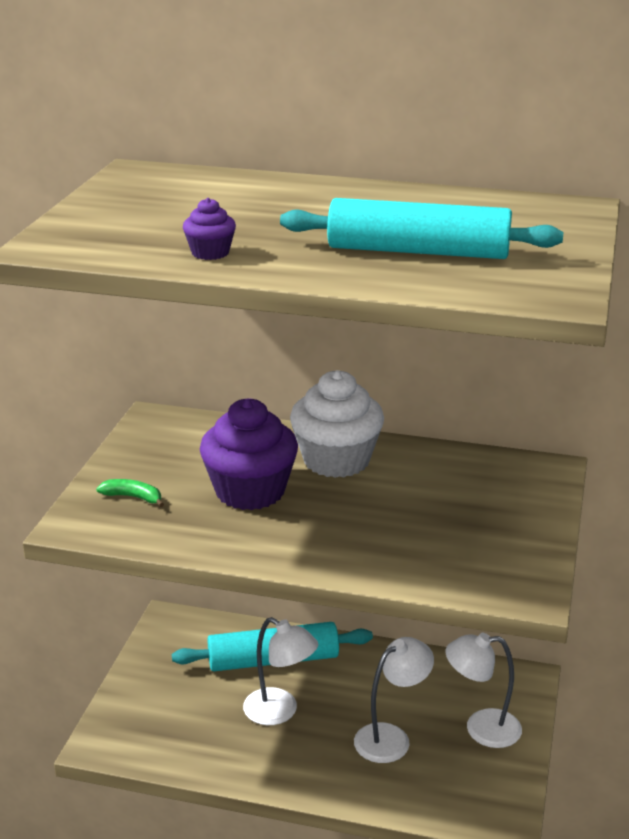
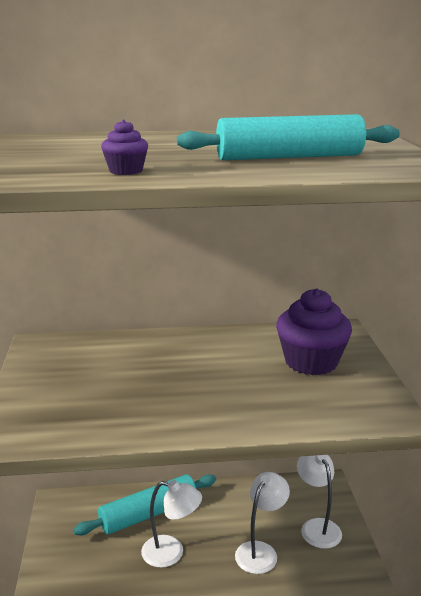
camera: 20 degrees left, 5 degrees down
green banana [96,479,164,507] -> none
purple cupcake [200,398,298,510] -> purple cupcake moved to [276,288,352,375]
white cupcake [290,370,384,478] -> none
white lamp [445,633,522,748] -> white lamp turned 90 degrees clockwise [297,455,342,549]

